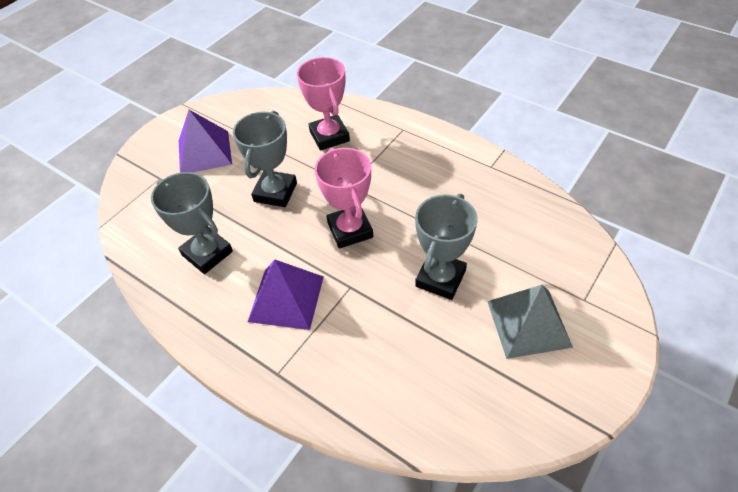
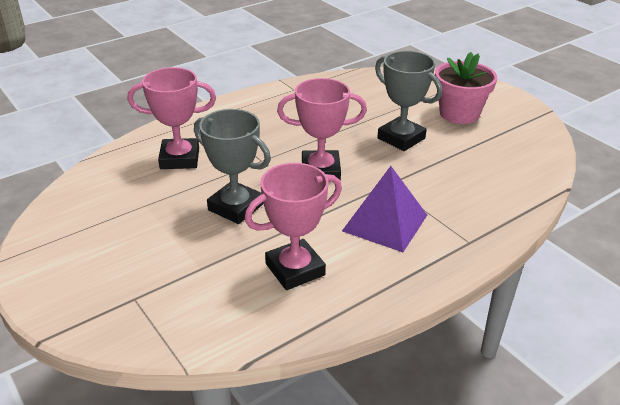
camera: 75 degrees left, 15 degrees down
grey trophy [151,172,233,274] -> pink trophy [244,163,342,290]
purple pyramid [179,110,232,172] -> none
grey pyramid [487,285,573,359] -> pink flower pot [435,52,497,124]

